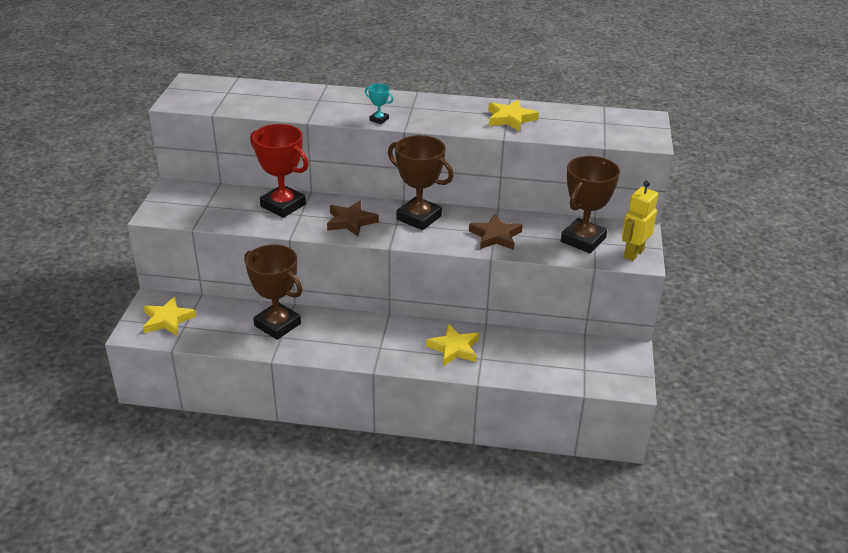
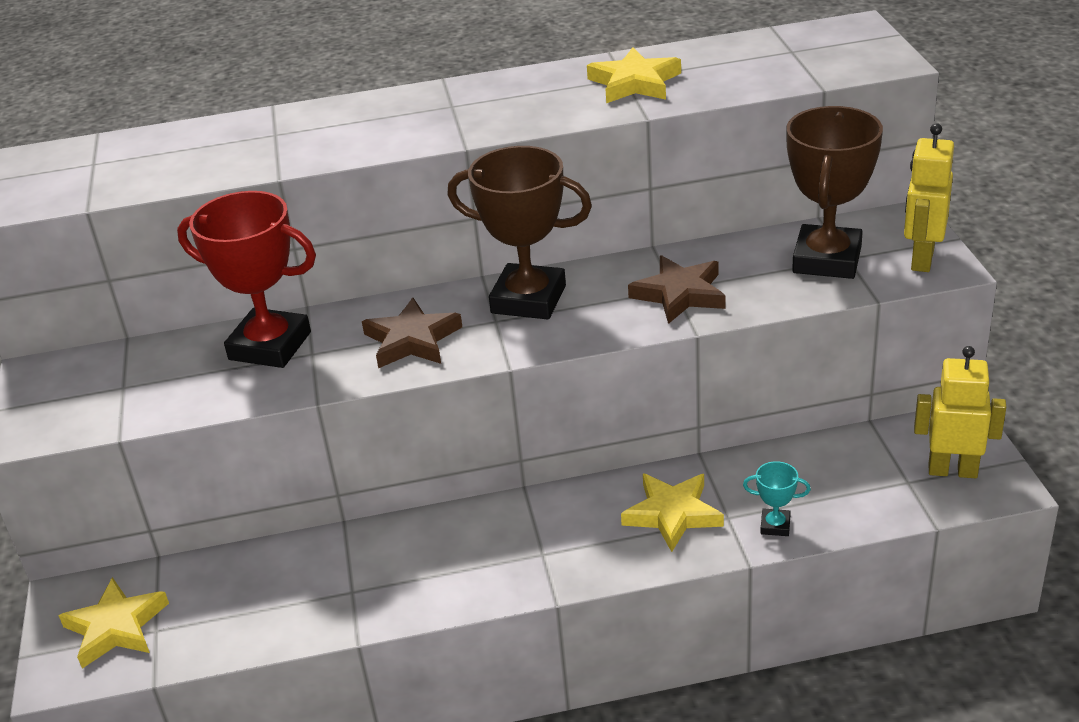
camera: 15 degrees left, 0 degrees up
brown trophy [244,244,303,340] -> none
turquoise trophy [365,84,394,124] -> turquoise trophy moved to [743,461,811,536]
none -> yellow robot [914,346,1006,478]

